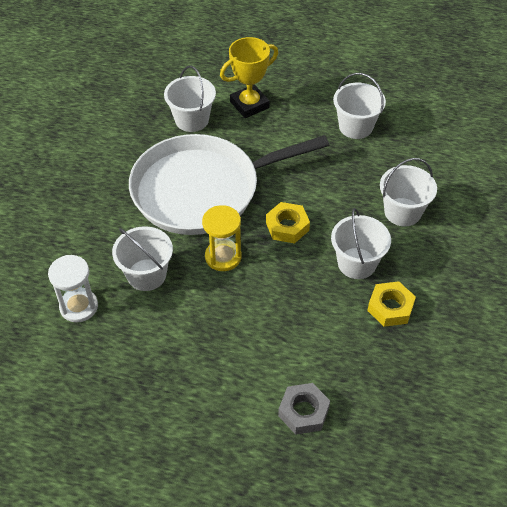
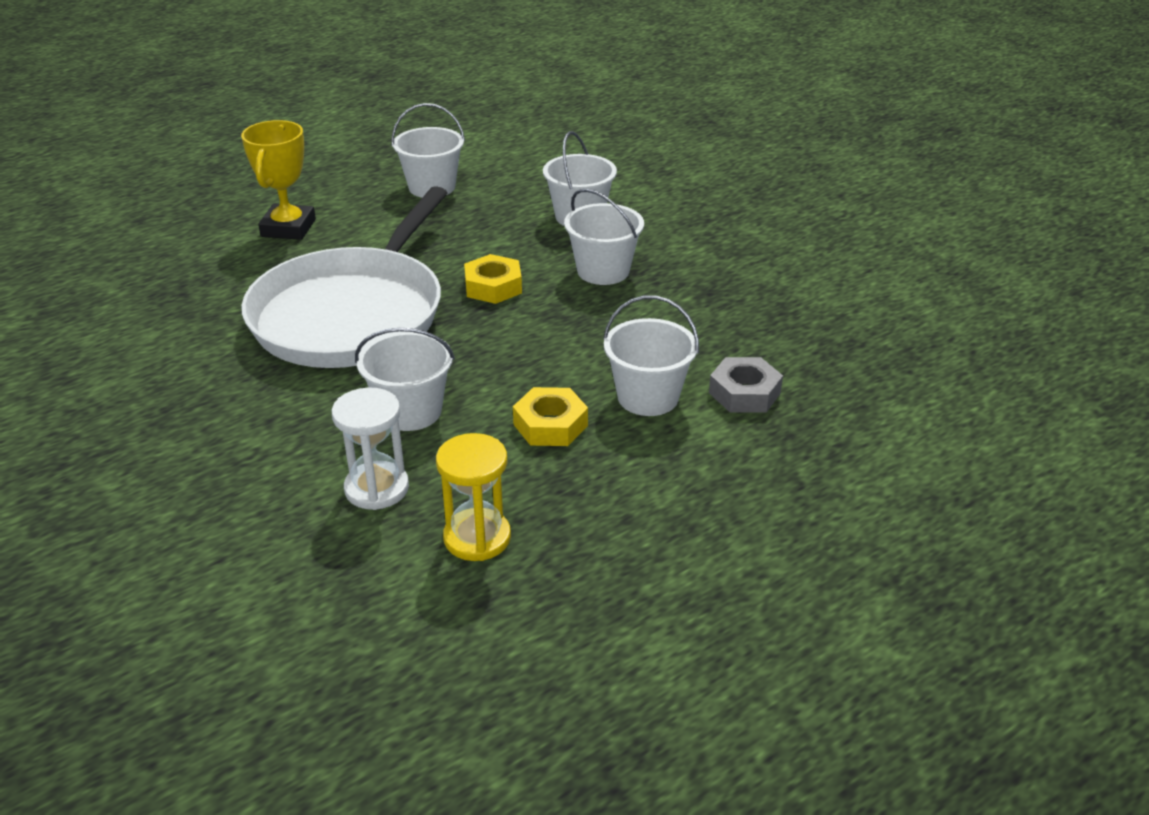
camera: 50 degrees left, 15 degrees down
white bucket [164,66,216,132] -> white bucket moved to [603,295,699,416]
yellow hourglass [202,205,241,271] -> yellow hourglass moved to [436,433,511,561]
yellow nut [367,281,416,327] -> yellow nut moved to [513,387,588,446]

